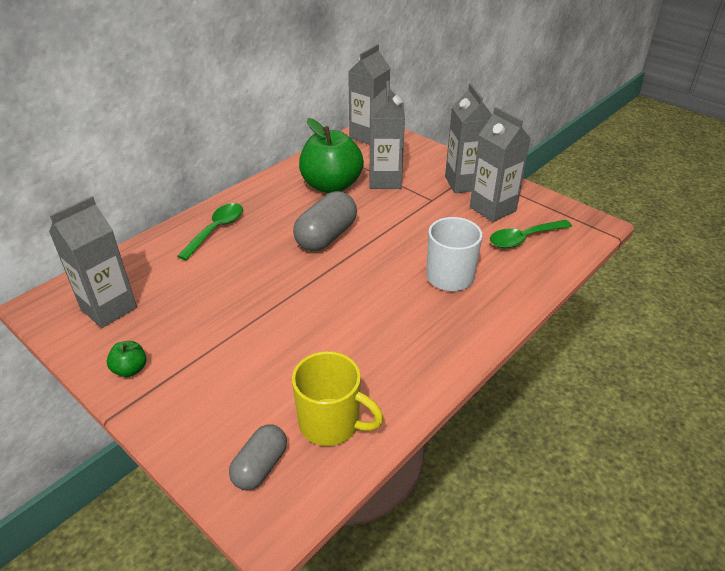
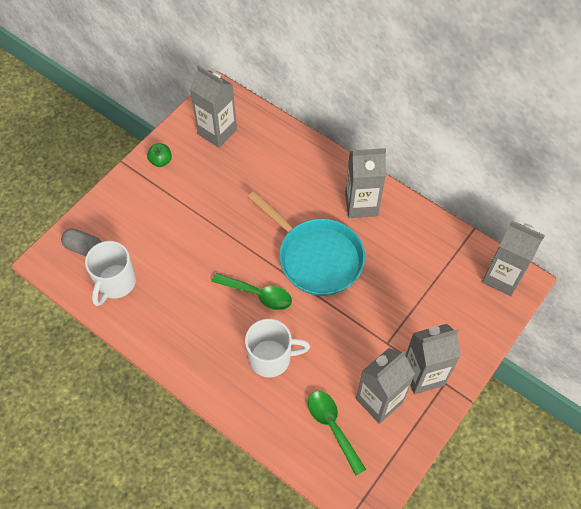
camera: 85 degrees right, 20 degrees up
green spoon [177,203,243,260] -> green spoon moved to [212,273,292,310]
yellow mug [292,351,383,446] -> white mug [85,241,136,306]
grey capsule [293,191,357,251] -> turquoise pan [248,191,365,296]
green apple [299,118,364,193] -> none
grey carton [369,81,405,189] -> grey carton moved to [345,148,386,218]

